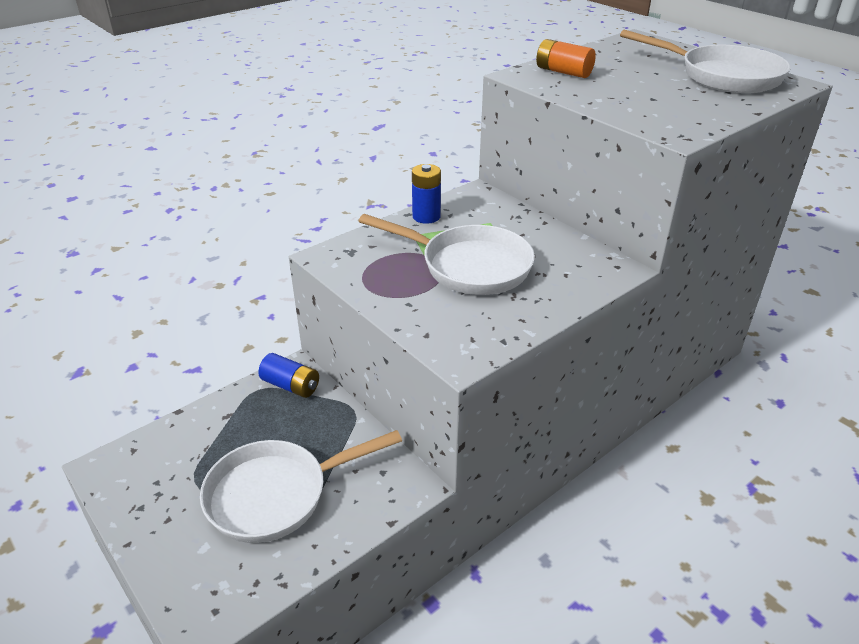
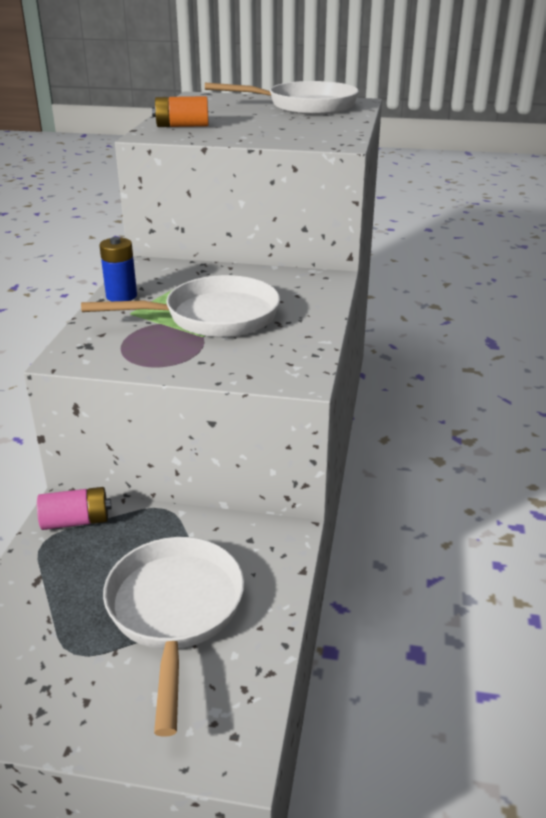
camera: 40 degrees left, 5 degrees down
white pan [200,430,402,543] -> white pan turned 150 degrees clockwise [103,537,244,737]
blue battery [259,353,319,398] -> pink battery [37,487,111,530]

